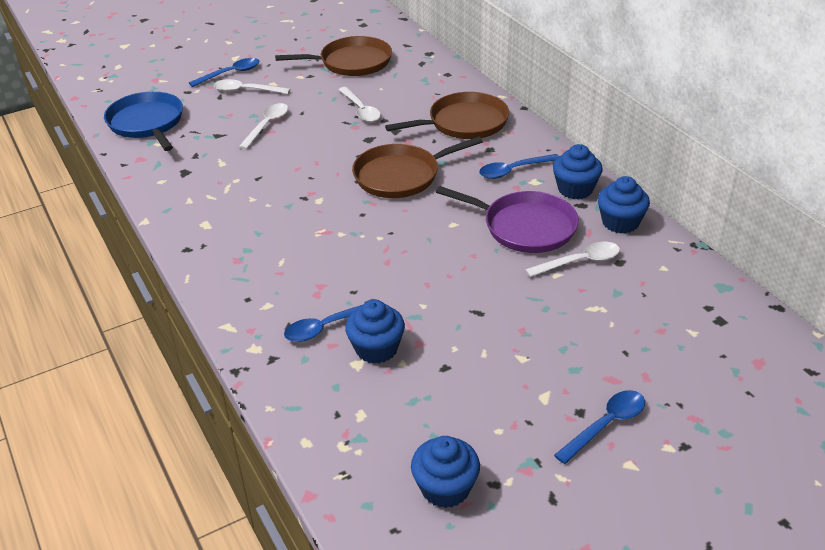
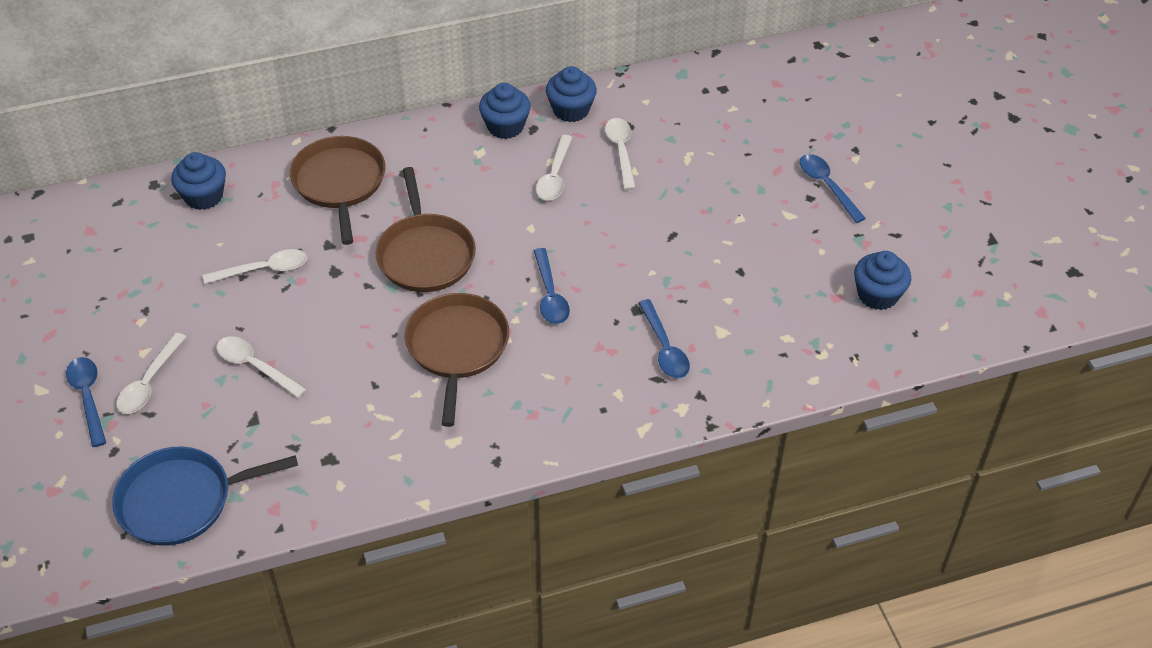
camera: 80 degrees left, 10 degrees up
brown pan [275,36,392,76] -> brown pan moved to [405,293,509,427]
blue cupcake [345,299,405,364] -> blue cupcake moved to [171,152,226,210]
purple pan [436,186,579,253] -> white spoon [536,135,572,200]
blue spoon [479,154,559,179] -> blue spoon moved to [533,248,570,324]

